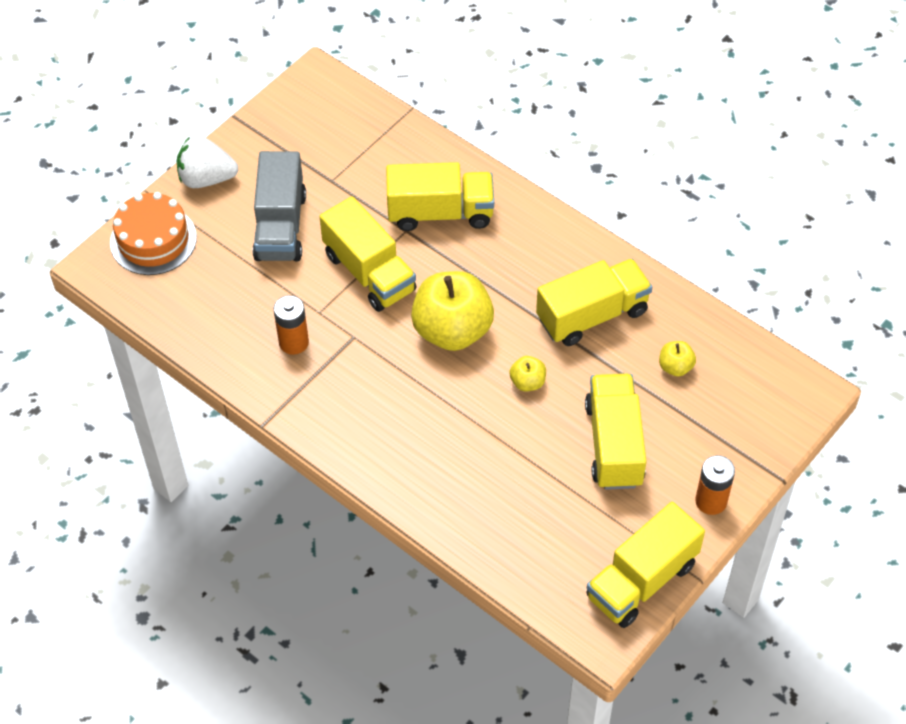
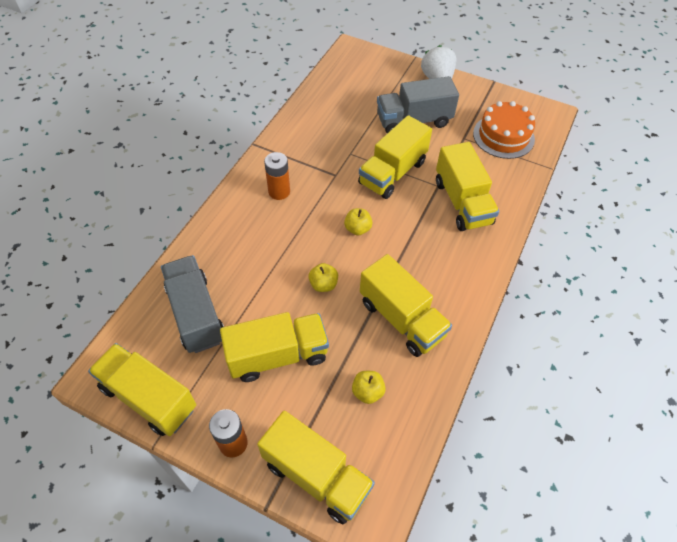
camera: 75 degrees right, 0 degrees up
orange cake [110,192,197,275] -> orange cake moved to [473,101,535,159]
orange battery [274,295,309,355] -> orange battery moved to [264,152,290,200]
yellow apple [411,271,494,351] -> yellow apple [344,208,372,236], size x0.44
none -> grey truck [161,255,224,353]
none -> yellow truck [257,411,375,524]

